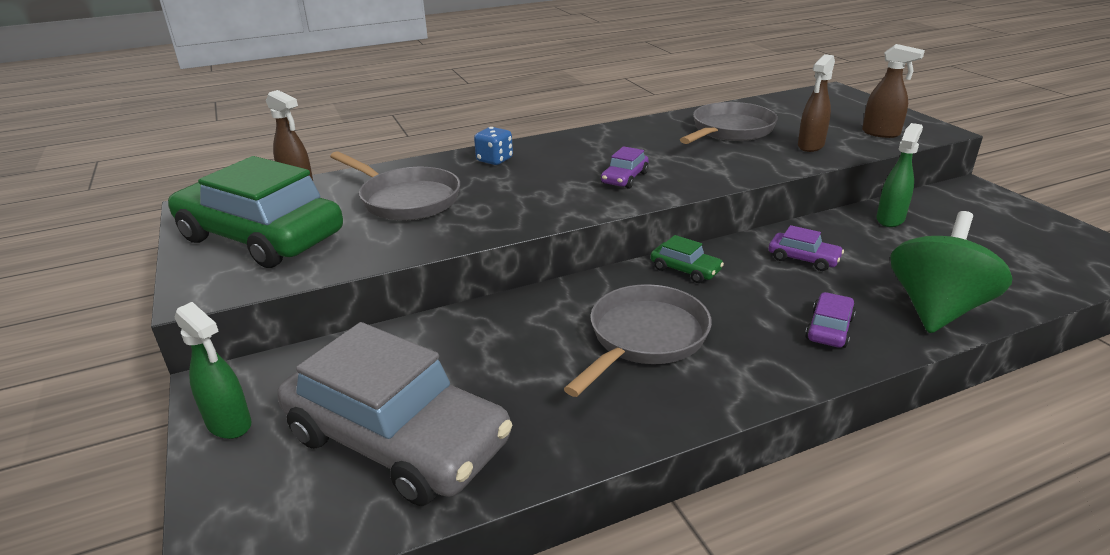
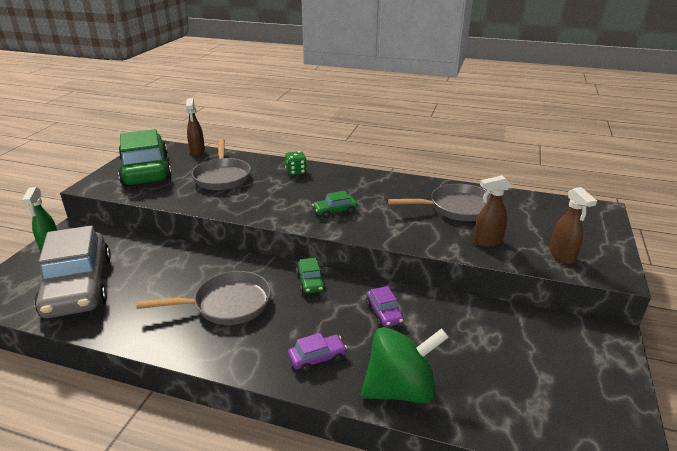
camera: 40 degrees right, 0 degrees up
blue dice [474,127,513,165] -> green dice [285,151,307,175]
purple car [601,146,649,189] -> green car [312,191,357,218]
green spray bottle [876,123,923,227] -> none

